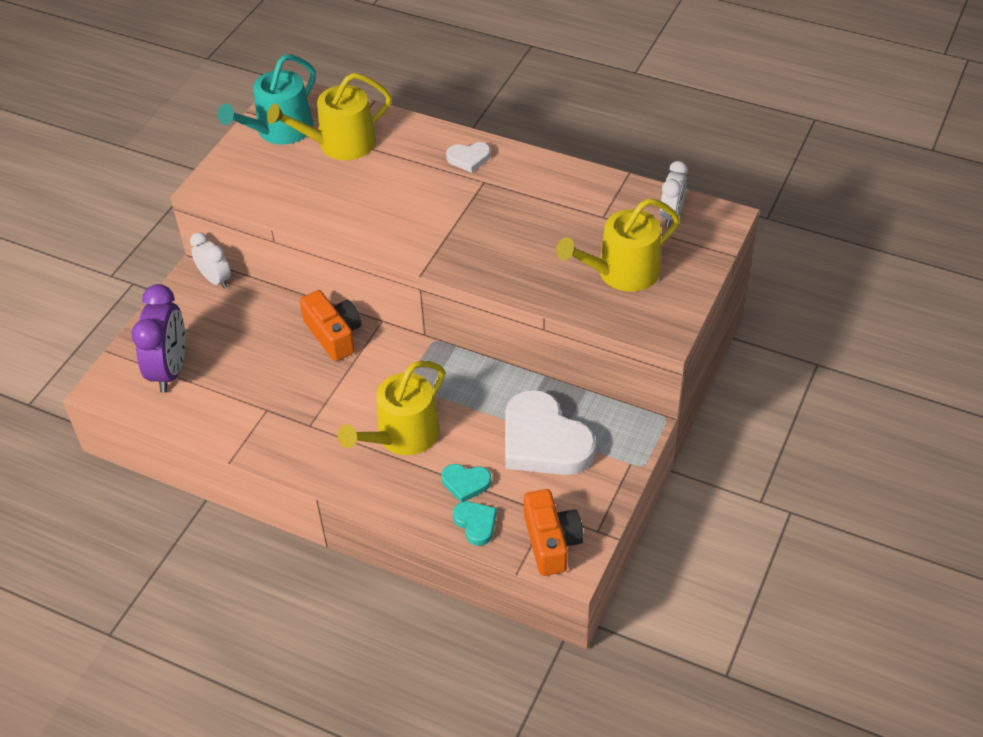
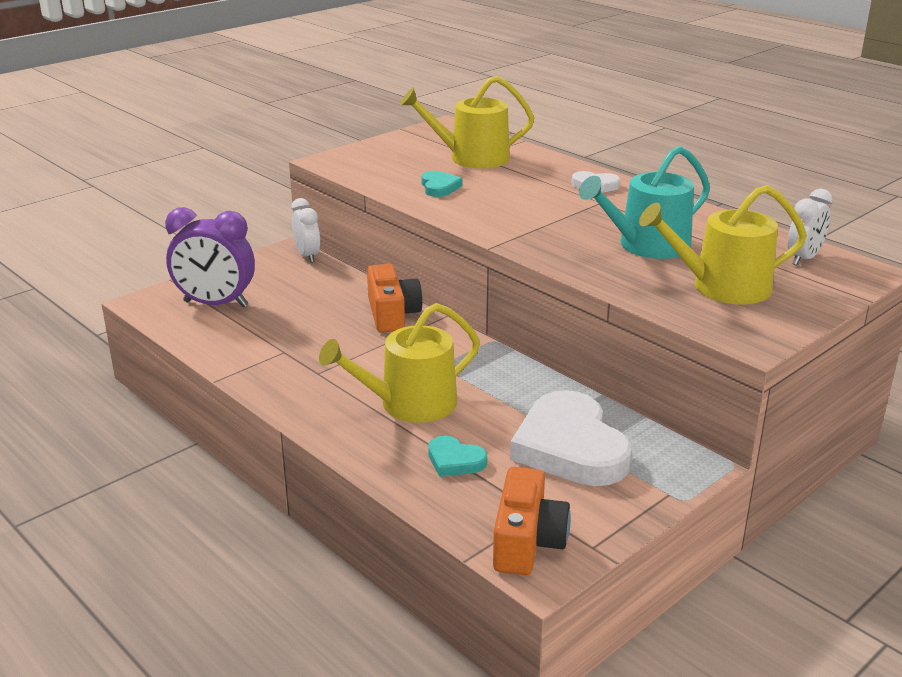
camera: 20 degrees right, 20 degrees down
purple clock [131,284,185,393] -> purple clock turned 75 degrees clockwise [165,207,255,307]
turquoise watering can [218,55,316,145] -> turquoise watering can moved to [579,146,710,259]
turquoise heart [453,501,497,546] -> turquoise heart moved to [421,171,462,197]

